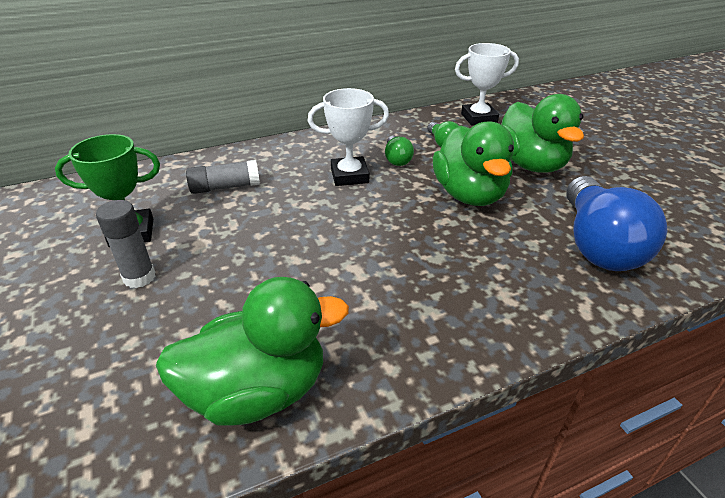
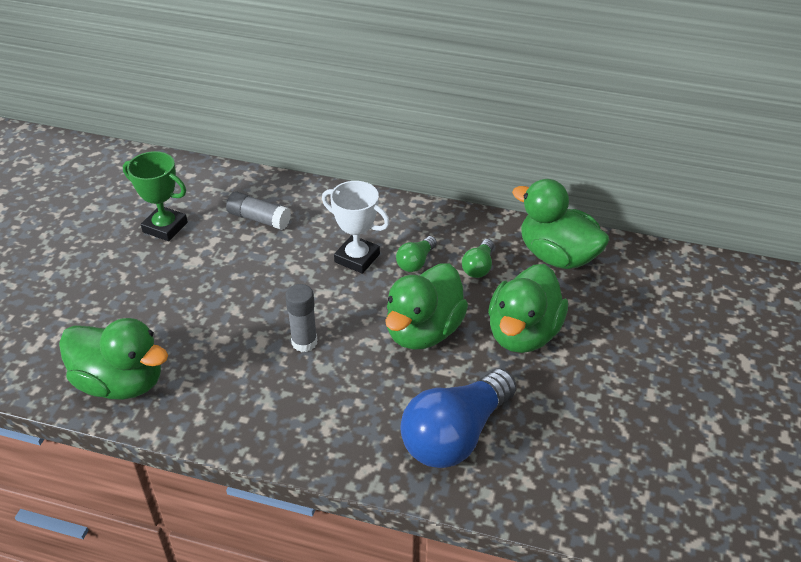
camera: 40 degrees right, 5 degrees up
grey glue stick [96,200,156,288] -> grey glue stick moved to [285,284,318,352]
white trophy [455,43,519,126] -> green duck [512,179,610,269]

